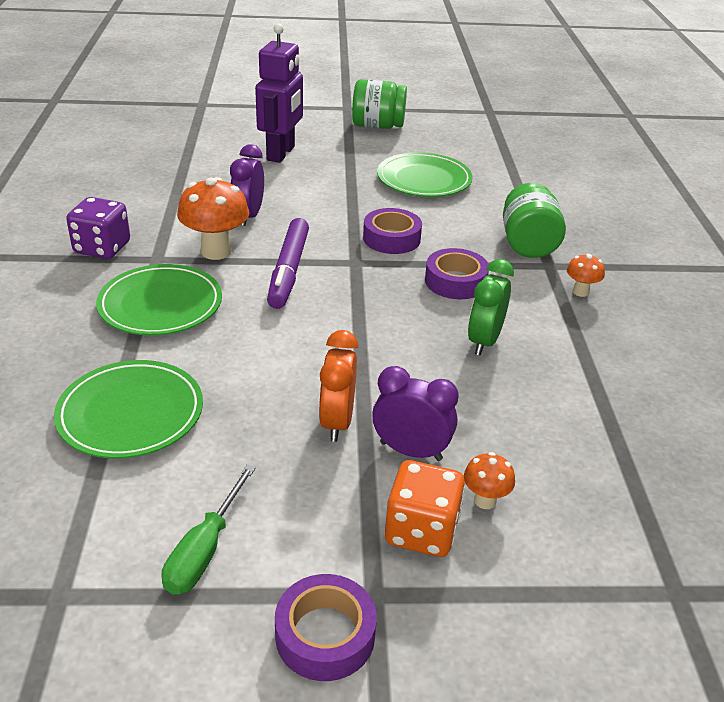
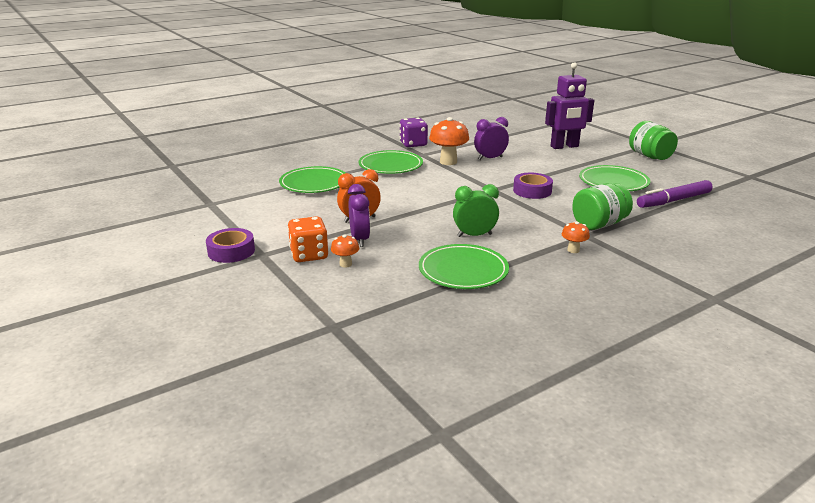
camera: 60 degrees right, 10 degrees down
green screwdriver [162,464,256,595] -> none
purple marker [267,218,309,309] -> purple marker moved to [637,180,713,208]
purple tape [425,248,489,299] -> none
none -> green plate [419,244,509,289]

